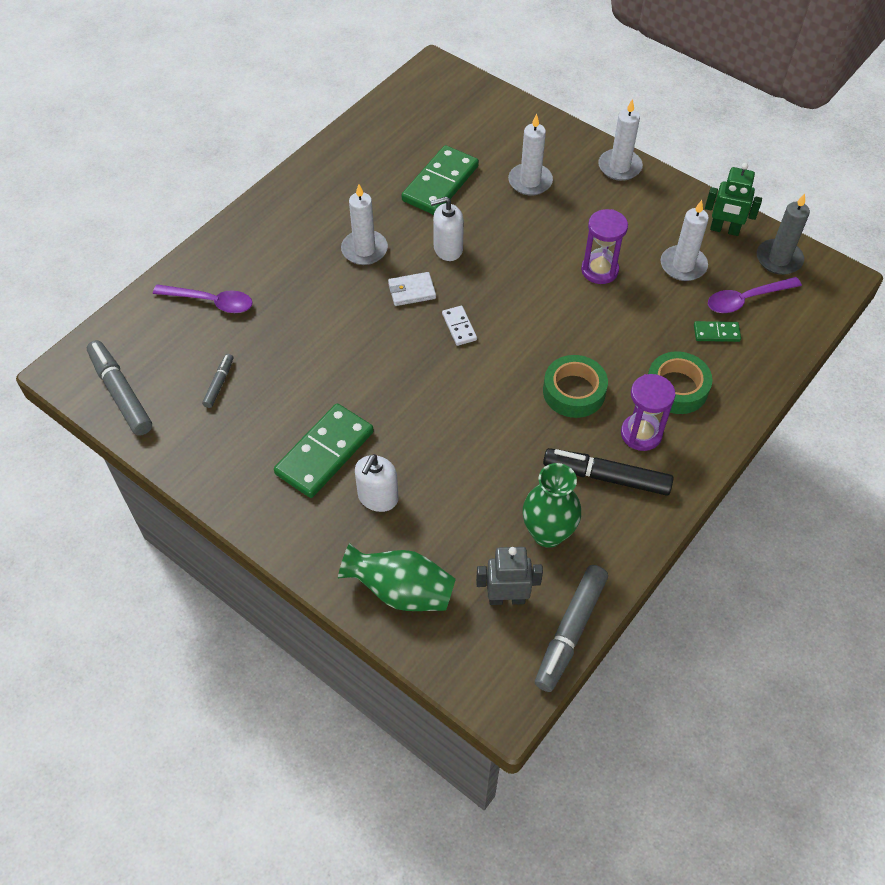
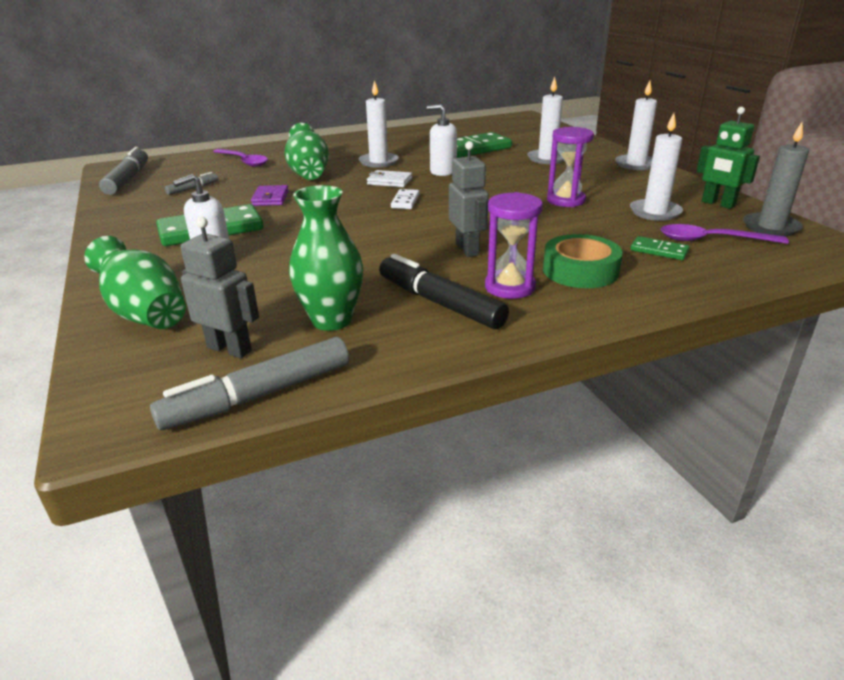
camera: 30 degrees right, 25 degrees down
green tape [543,355,608,418] -> grey robot [449,141,489,257]
none -> purple wallet [251,185,289,206]
none -> green vase [284,123,329,180]

